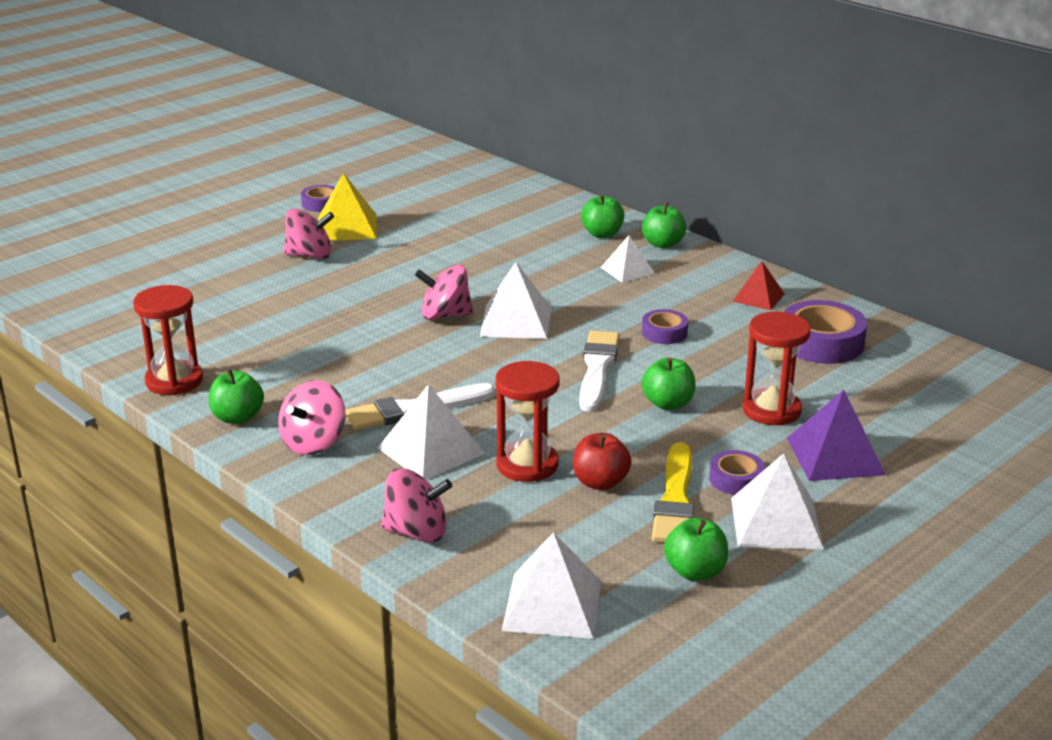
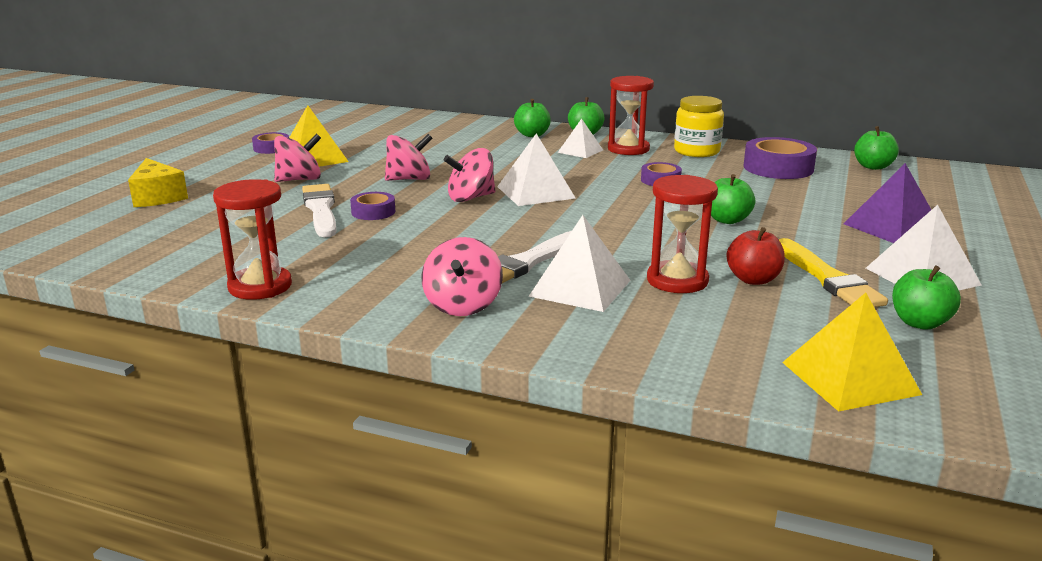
camera: 25 degrees left, 5 degrees down
green apple [209,369,264,424] -> green apple moved to [854,126,899,170]
pink spinning top [381,468,452,543] -> pink spinning top moved to [385,134,433,181]
white pyramid [502,532,601,639] -> yellow pyramid [782,293,922,412]
white brush [579,331,620,412] -> white brush moved to [302,184,337,237]
purple tape [709,450,765,495] -> purple tape moved to [350,192,395,220]
red pyramid [732,262,785,310] -> yellow jar [674,96,724,157]
red hourglass [742,312,811,425] -> red hourglass moved to [608,76,654,155]
none -> yellow cheese [128,158,188,207]

